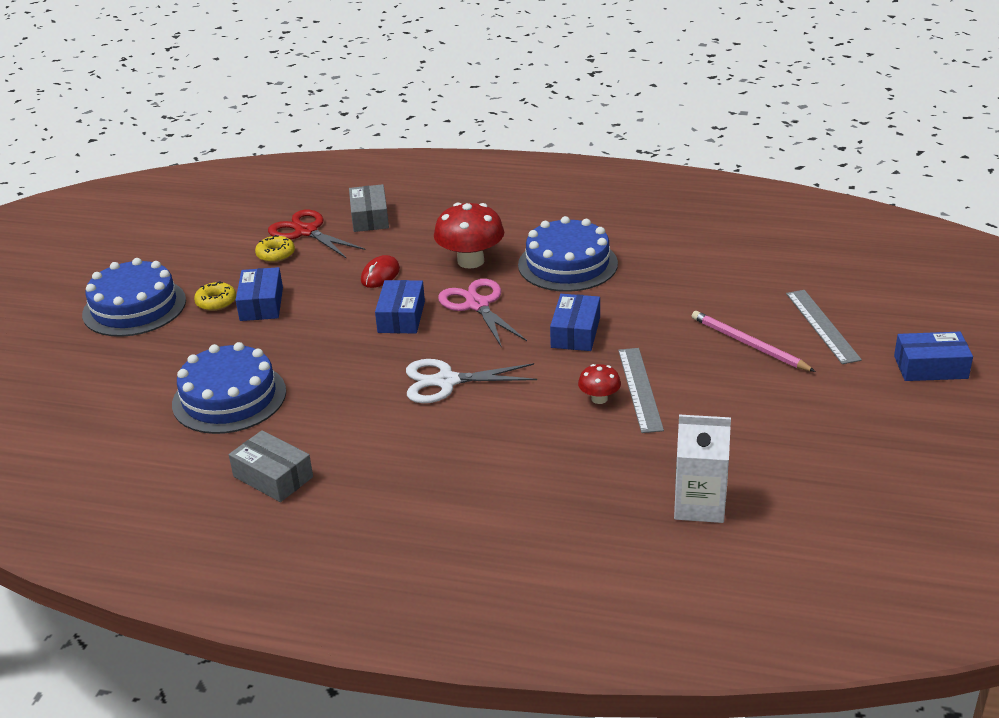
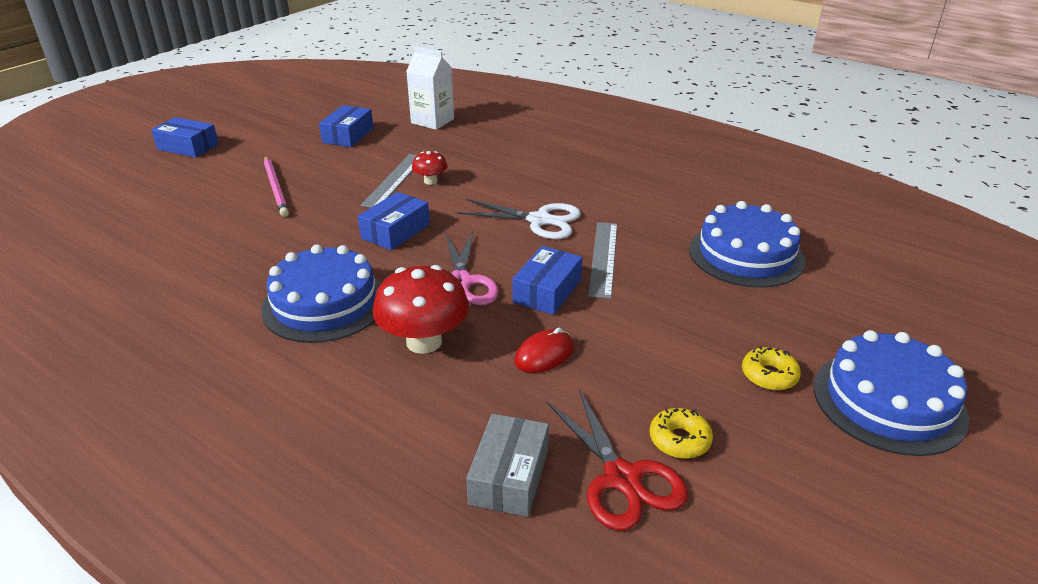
camera: 160 degrees left, 0 degrees up
grey box [229,430,313,502] -> none
blue box [236,267,283,321] -> blue box moved to [319,105,374,147]
grey ruler [786,290,862,364] -> grey ruler moved to [588,222,617,299]

